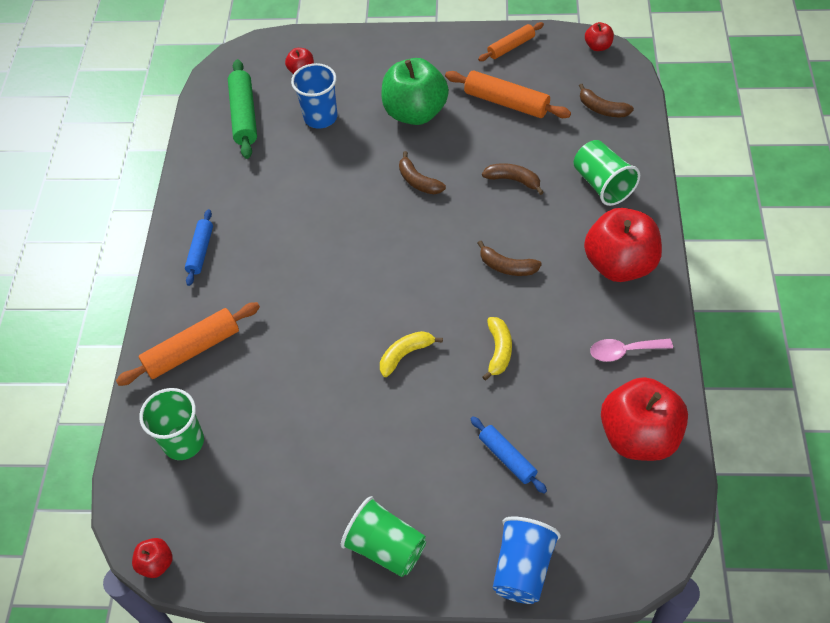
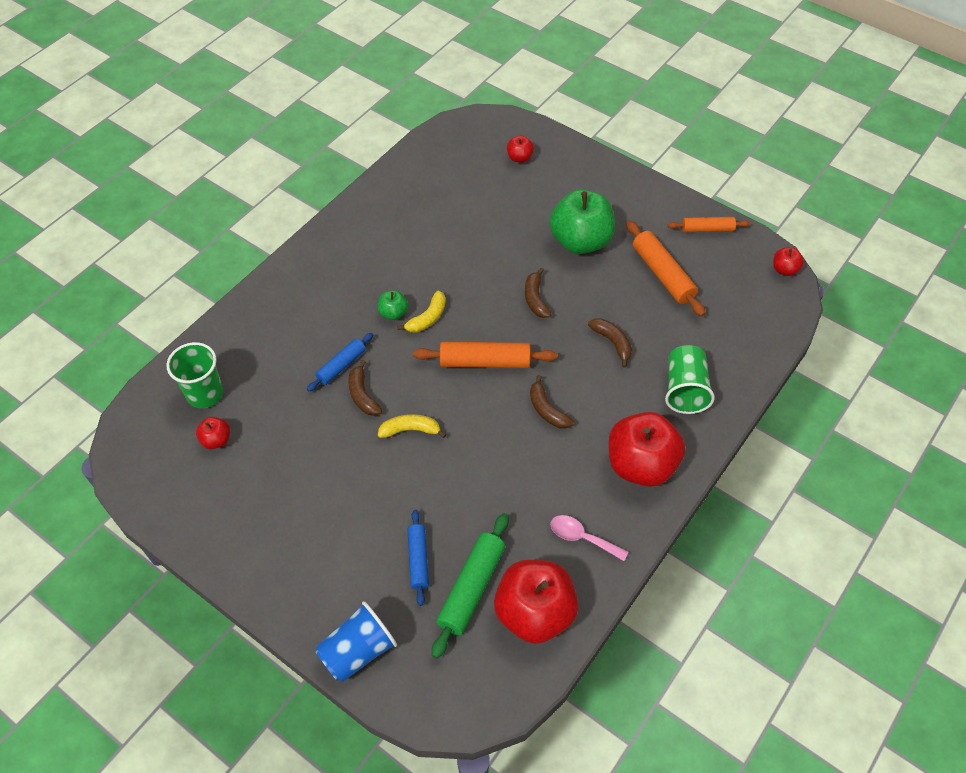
camera: 30 degrees right, 0 degrees up
orange rolling pin [116,302,260,386] -> orange rolling pin moved to [413,342,557,368]
red apple [132,538,172,578] -> red apple moved to [196,417,230,449]
blue rolling pin [185,209,213,286] -> blue rolling pin moved to [307,333,373,391]
green rolling pin [228,59,257,159] -> green rolling pin moved to [432,513,509,658]
blue cup [291,63,338,128] -> none
green cup [341,496,426,577] -> none
yellow banana [482,317,512,381] -> yellow banana moved to [397,290,446,332]
brown banana [579,84,634,117] -> brown banana moved to [349,360,382,416]
none -> green apple [378,290,408,320]

